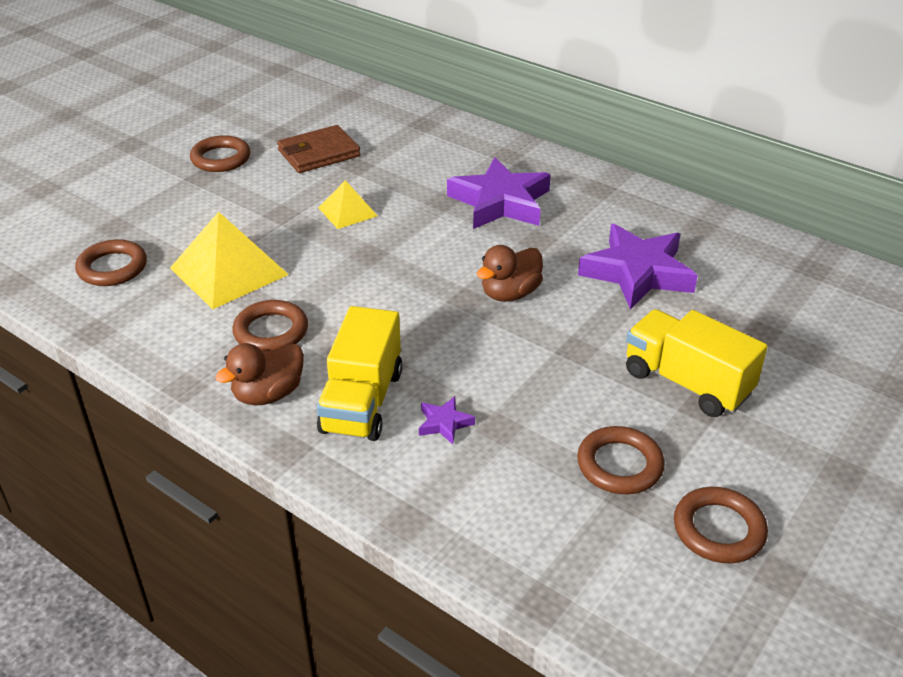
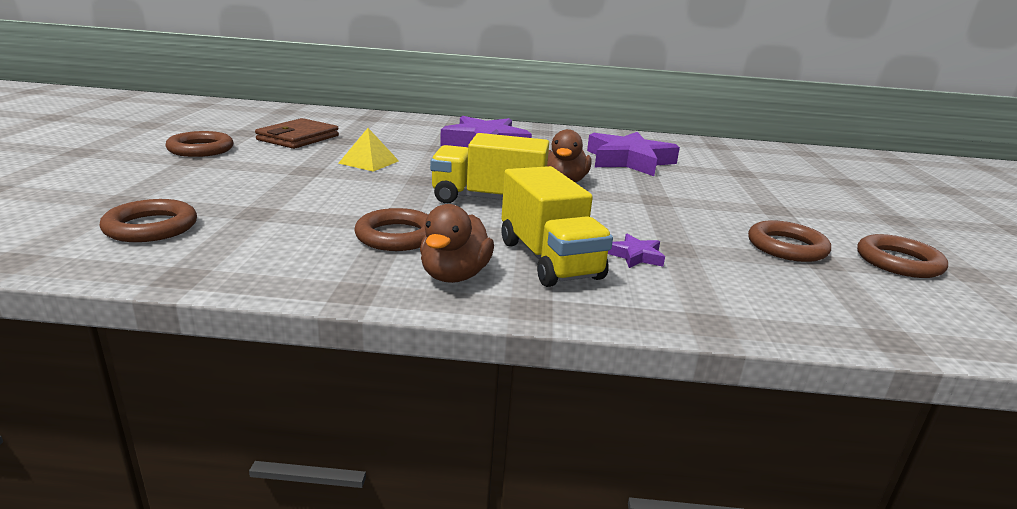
camera: 35 degrees left, 15 degrees down
yellow pyramid [170,212,289,309] -> none
yellow truck [626,309,768,417] -> yellow truck moved to [430,133,549,204]

